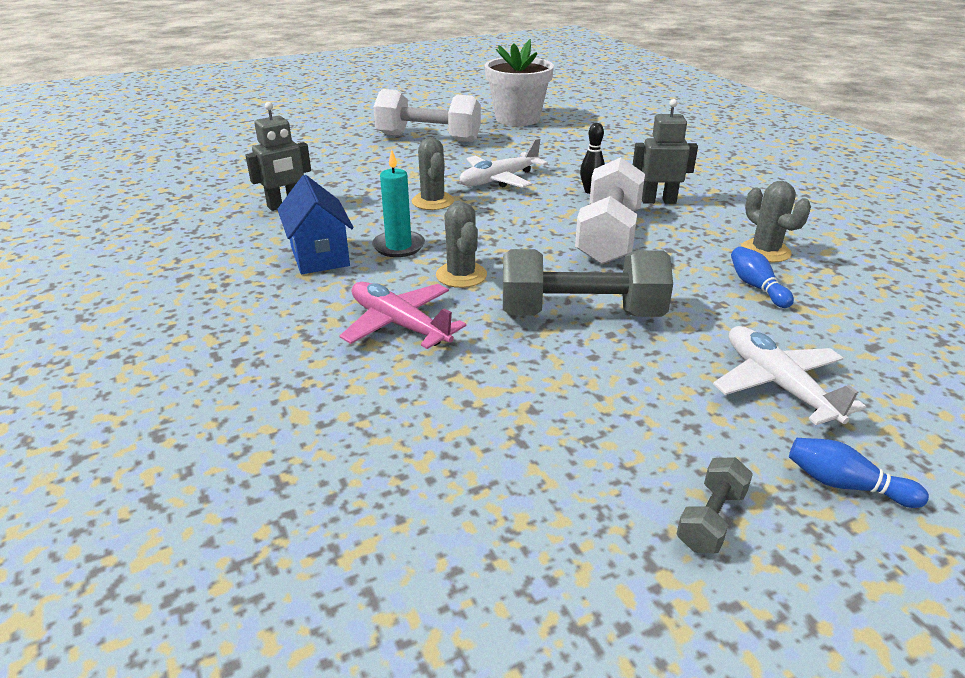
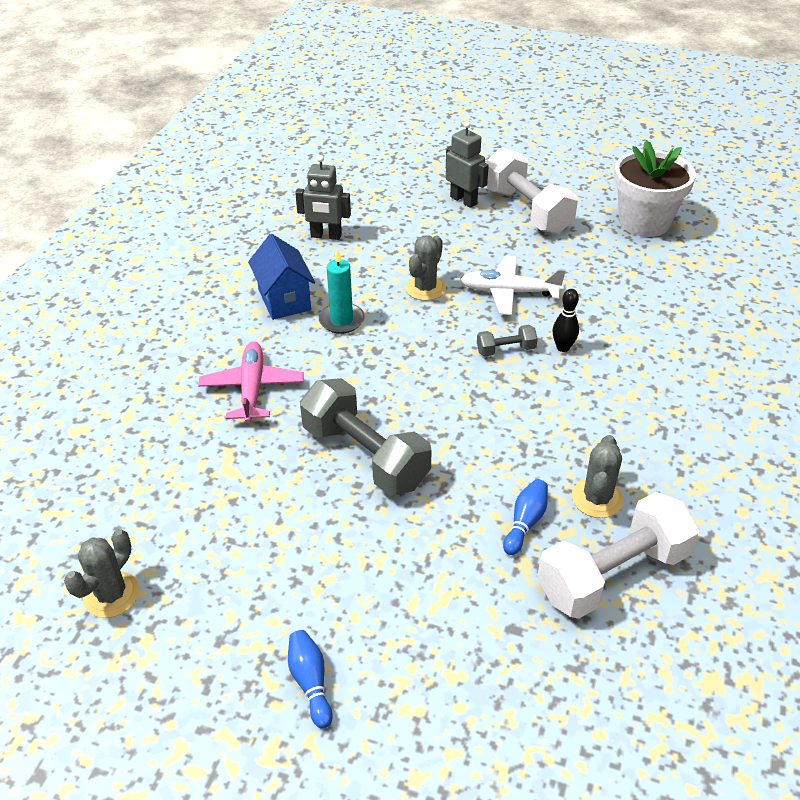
camera: 45 degrees right, 10 degrees up
blue house [277,175,354,274] -> blue house turned 45 degrees counterclockwise [248,234,315,320]
grey cactus [436,202,487,288] -> grey cactus moved to [64,529,139,618]
white dumbbell [575,157,645,264] -> white dumbbell moved to [537,492,699,619]
grey robot [633,99,698,204] -> grey robot moved to [446,121,489,208]
grey dumbbell [677,457,753,553] -> grey dumbbell moved to [477,325,538,356]
white plane [713,326,866,425] -> none

